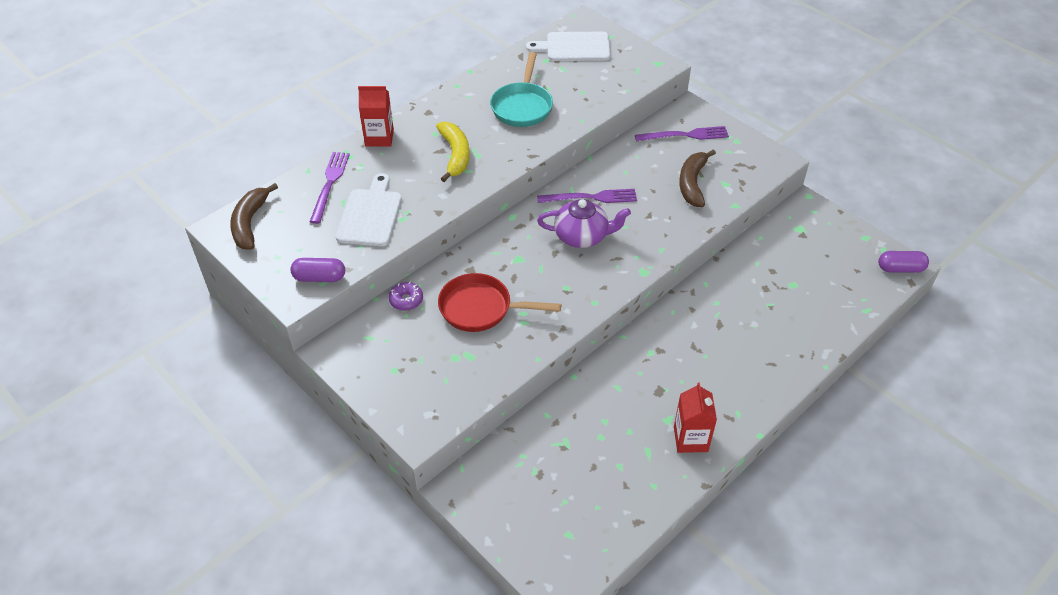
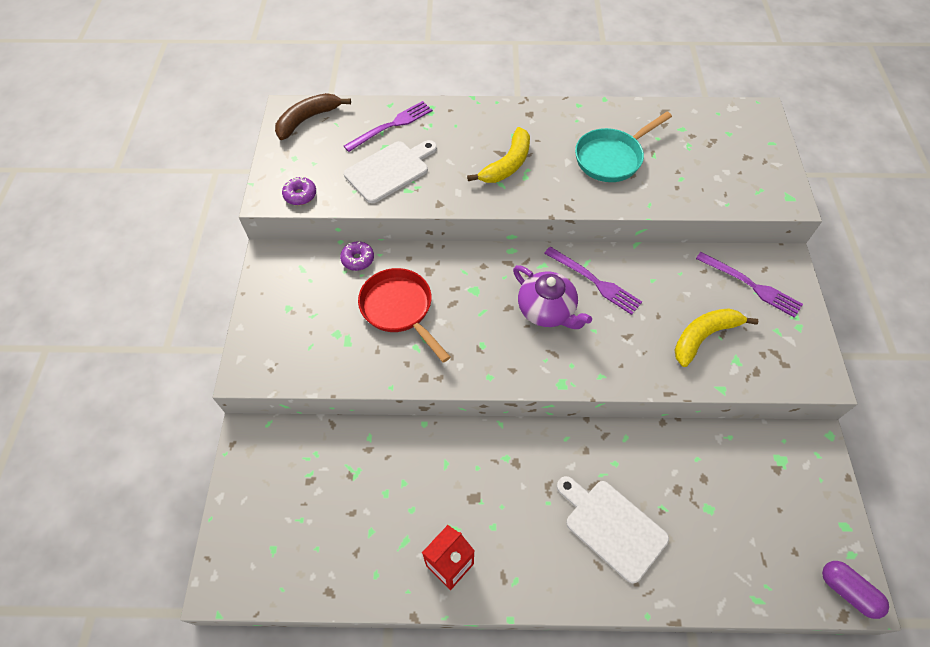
camera: 45 degrees right, 10 degrees up
purple capsule [290,258,345,282] -> purple donut [282,177,316,205]
red carton [358,86,394,147] -> none
white cutting board [526,32,611,61] -> white cutting board moved to [557,476,669,584]
brown banana [679,149,716,207] -> yellow banana [674,308,758,367]

